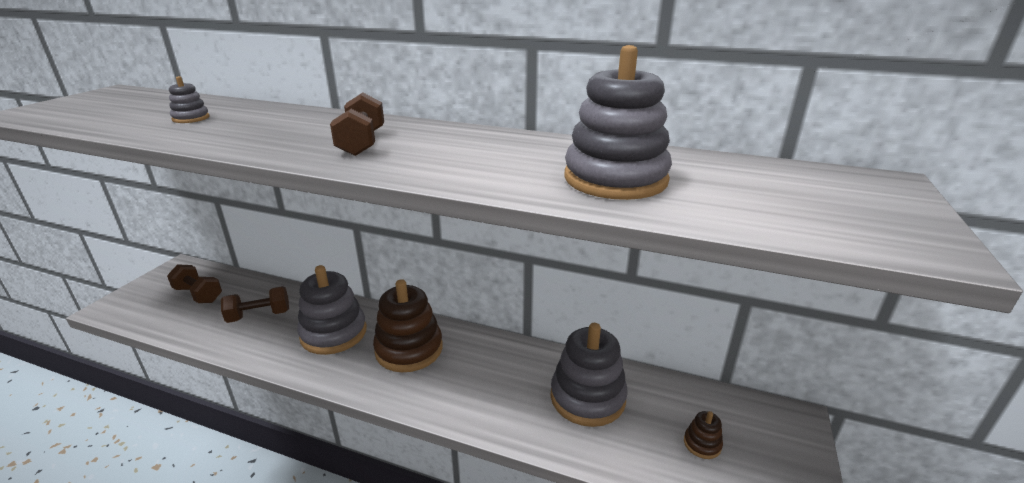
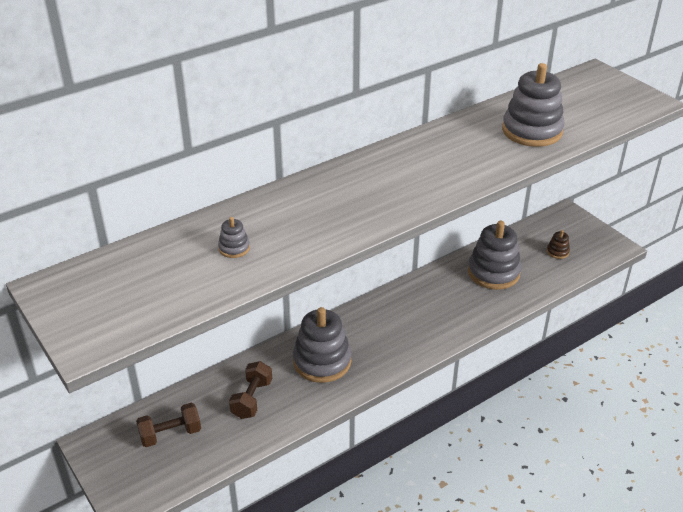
camera: 55 degrees left, 10 degrees up
brown dumbbell [330,93,384,156] -> none
brown stacking toy [373,279,443,372] -> none

